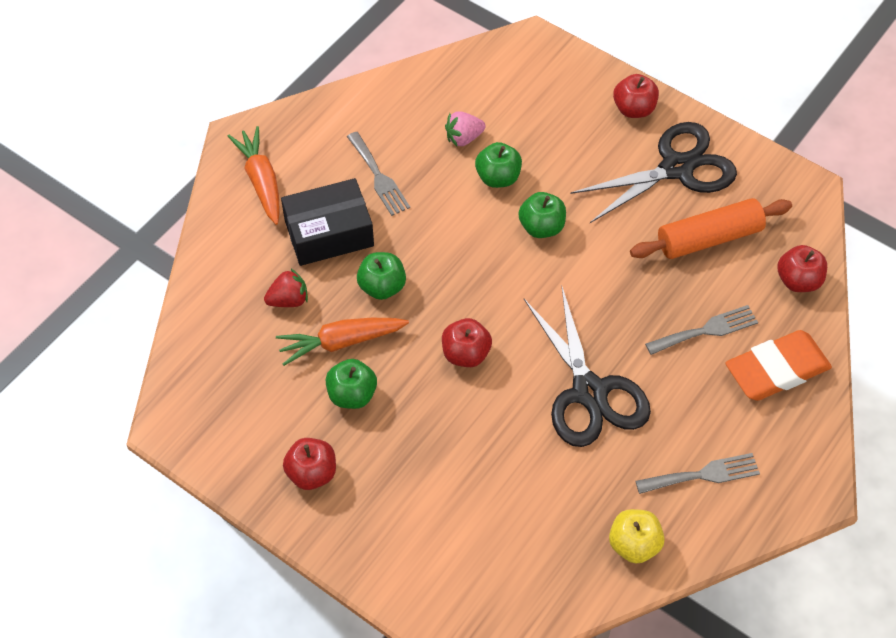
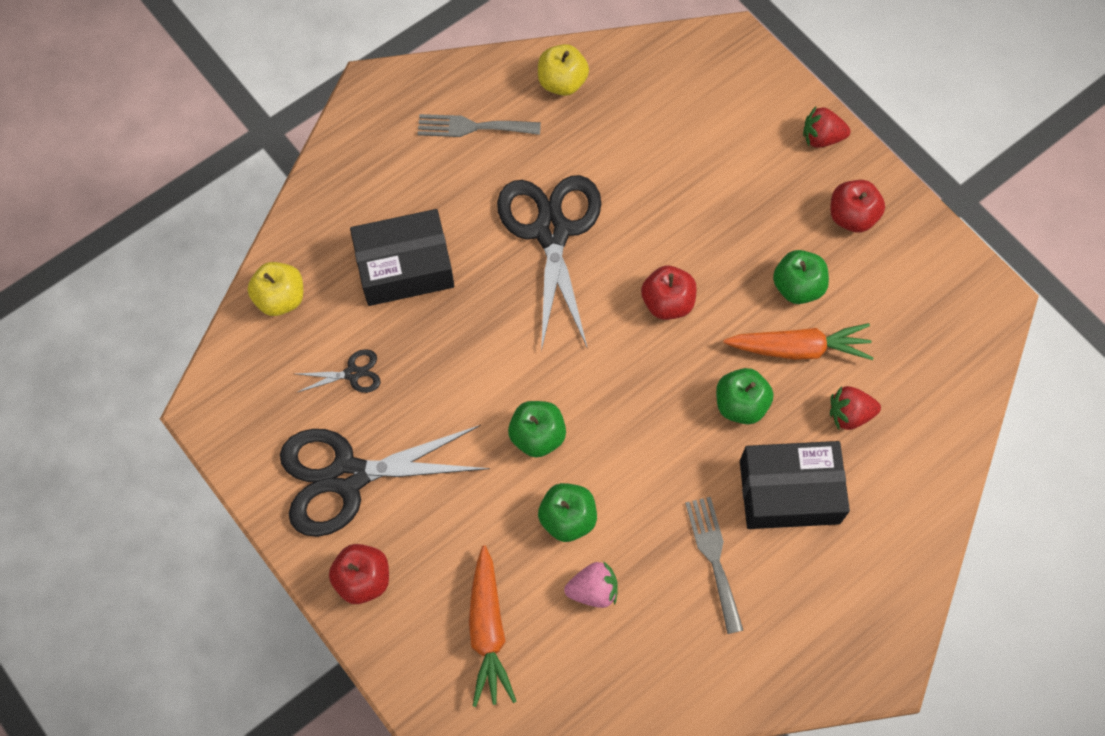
camera: 165 degrees left, 10 degrees up
orange carrot [228,126,280,225] -> orange carrot moved to [469,545,517,707]
orange rolling pin [630,198,792,259] -> black scissors [296,349,381,393]
grey fork [645,305,758,355] -> black box [350,209,454,306]
orange eraser [725,330,832,401] -> none
red apple [777,245,827,292] -> yellow apple [247,262,303,316]
none -> red strawberry [803,106,851,148]

